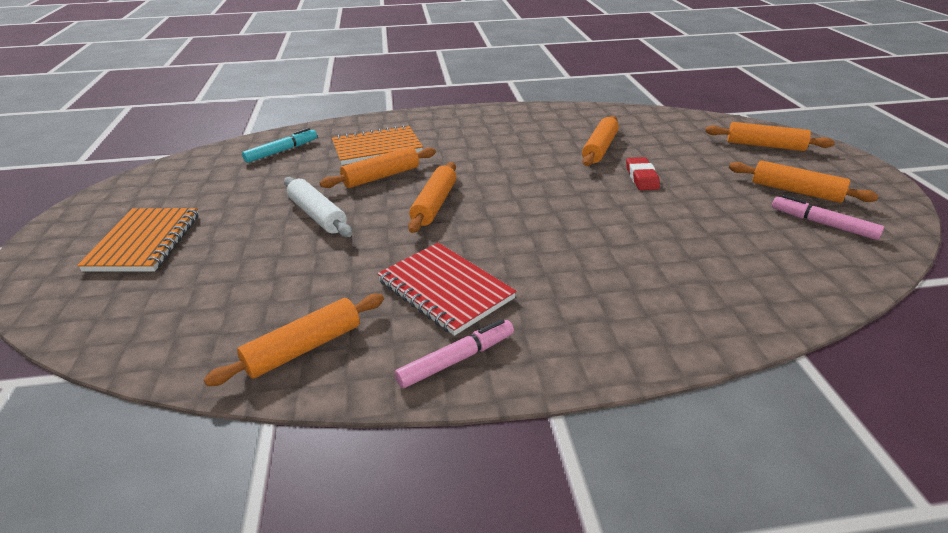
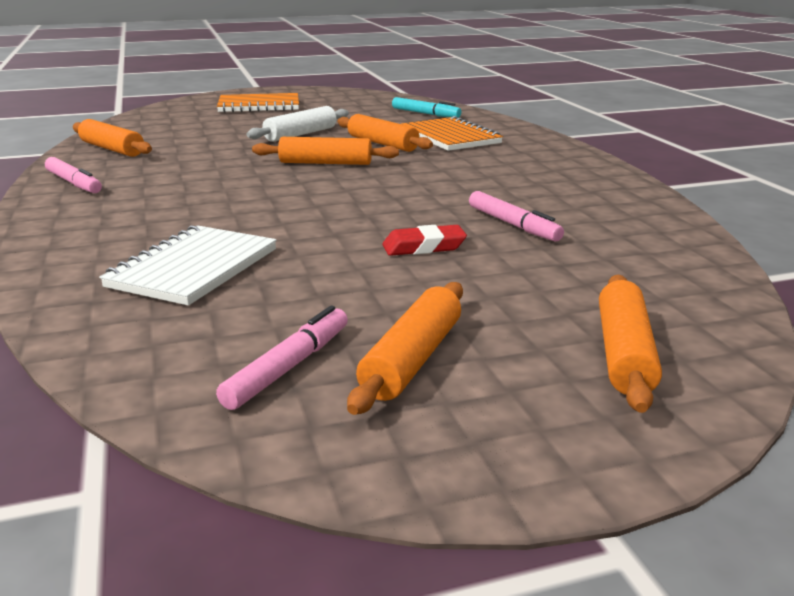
camera: 80 degrees right, 10 degrees down
red notebook [377,243,517,336] -> none
orange rolling pin [582,116,619,166] -> pink marker [469,191,564,241]
none -> white notebook [99,225,277,306]

